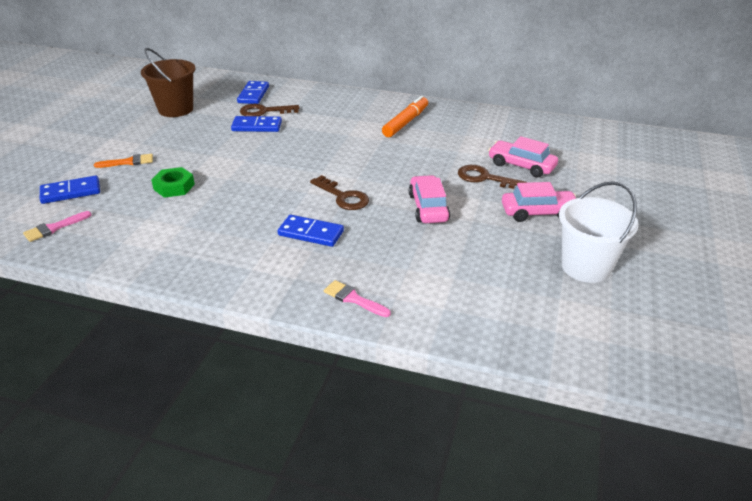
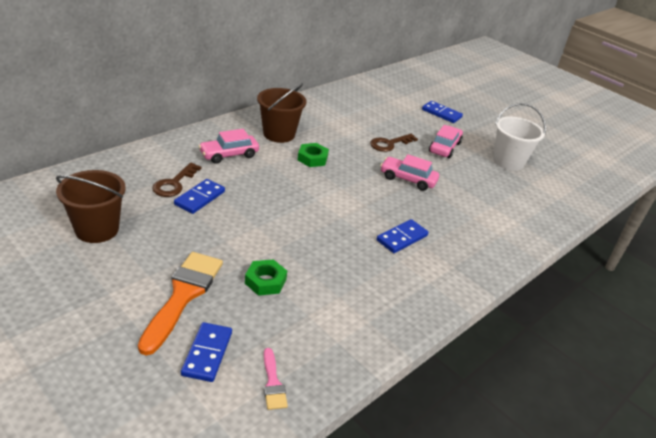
camera: 65 degrees left, 0 degrees up
orange brush [94,154,153,168] -> orange brush [138,252,223,356], size x2.09
blue domino [237,81,269,104] -> blue domino moved to [422,101,463,123]
brown key [310,175,369,210] -> none
pink brush [324,280,391,317] -> none
orange marker [382,96,428,137] -> brown bucket [257,83,306,143]
pink car [488,136,558,178] -> pink car moved to [199,129,259,164]
none -> green nut [298,143,329,167]

